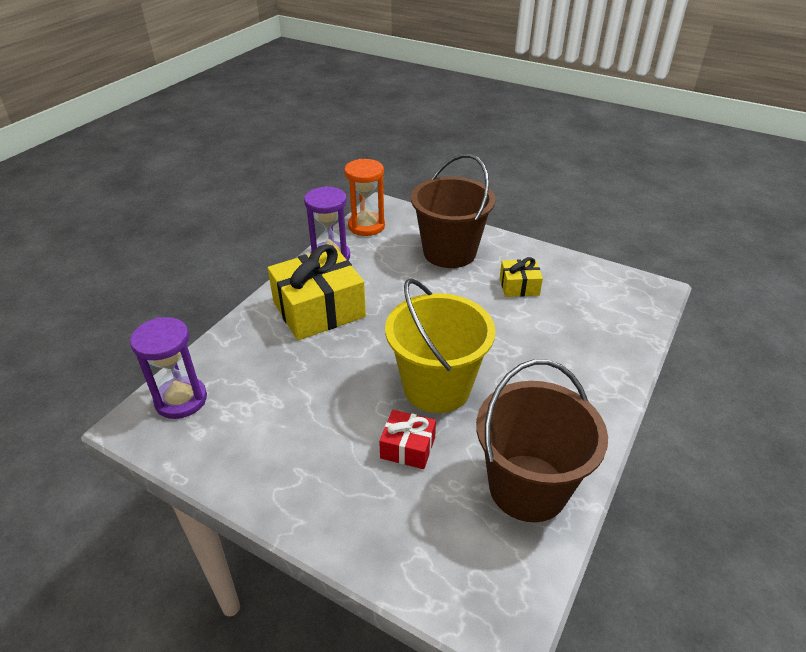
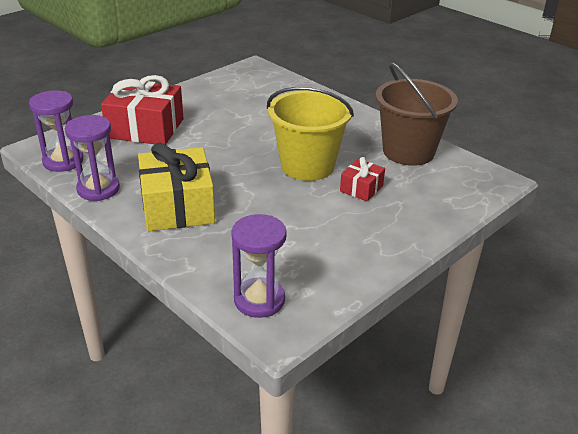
camera: 75 degrees left, 5 degrees down
orange hourglass [344,159,385,236] -> purple hourglass [29,90,84,172]
brown bucket [411,154,496,268] -> red gift [101,75,184,145]
yellow gift [500,257,543,297] -> none

